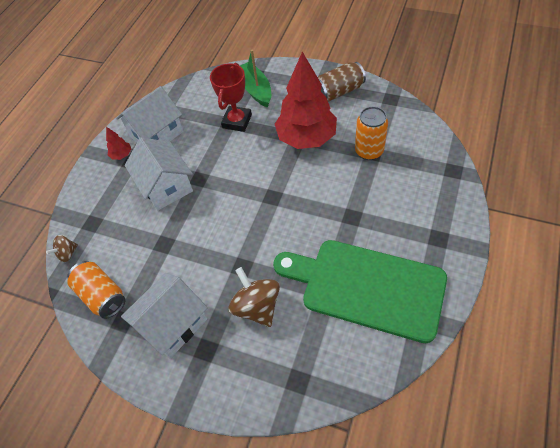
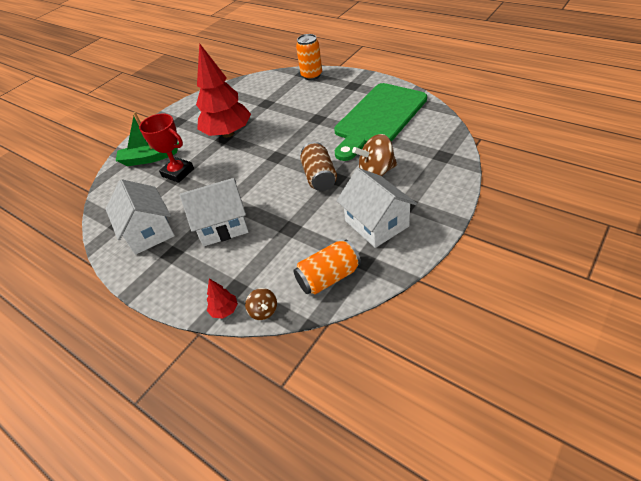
camera: 75 degrees left, 10 degrees down
red tree [106,127,131,160] -> red tree moved to [207,279,238,319]
brown can [318,62,366,101] -> brown can moved to [300,142,337,191]
orange can [355,106,388,160] -> orange can moved to [296,34,322,80]

